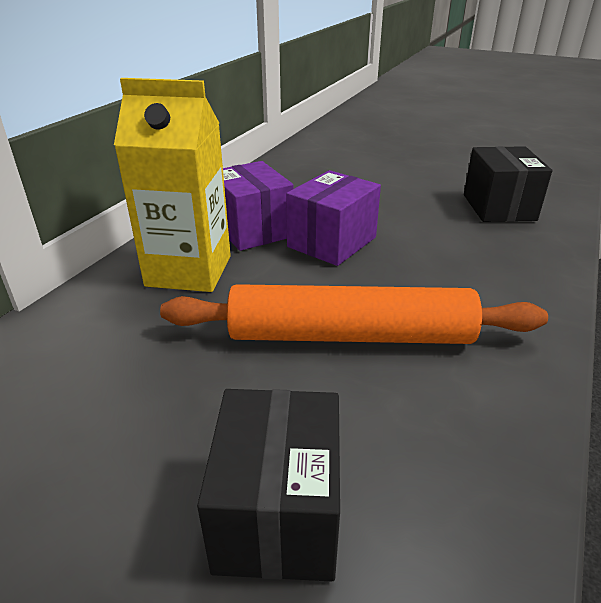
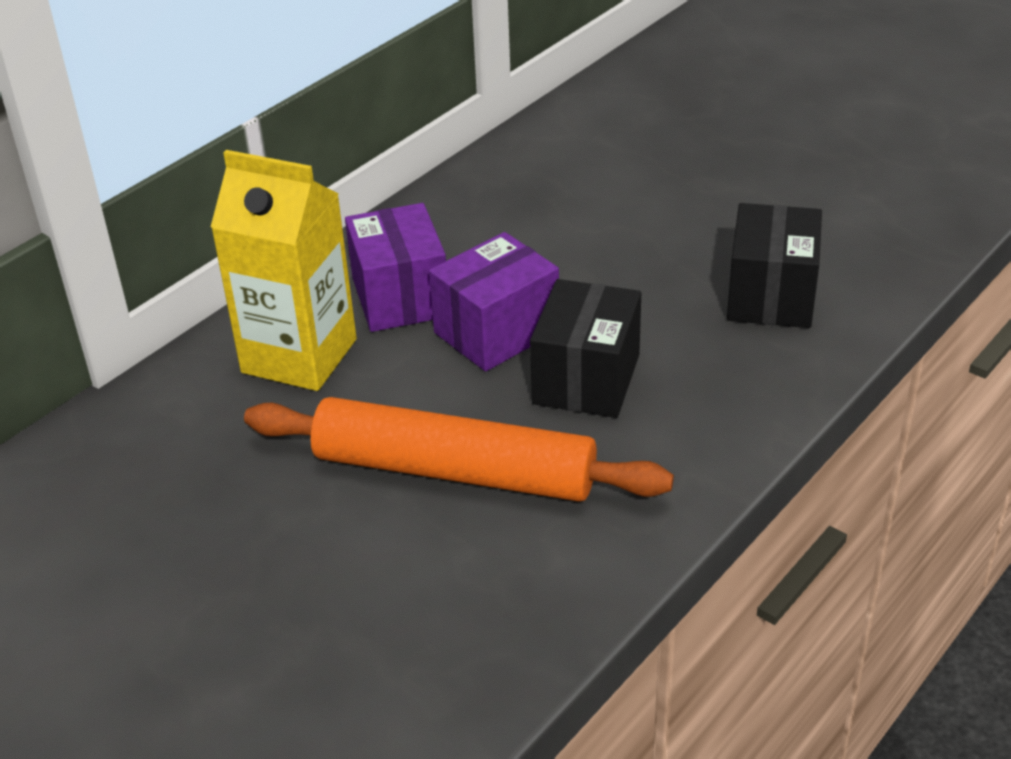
camera: 15 degrees right, 5 degrees up
black box [197,389,340,582] -> black box moved to [530,279,641,418]

